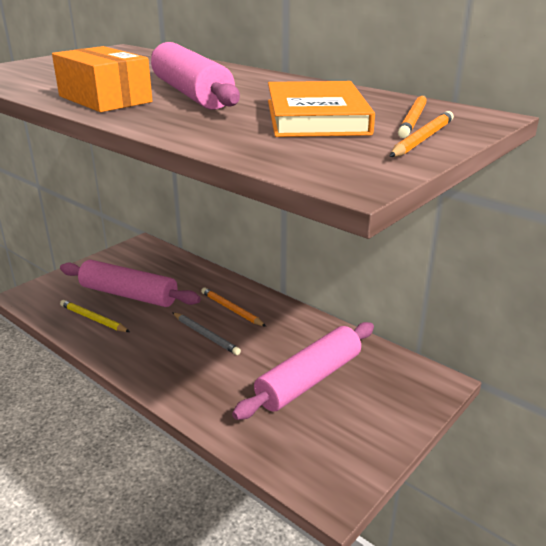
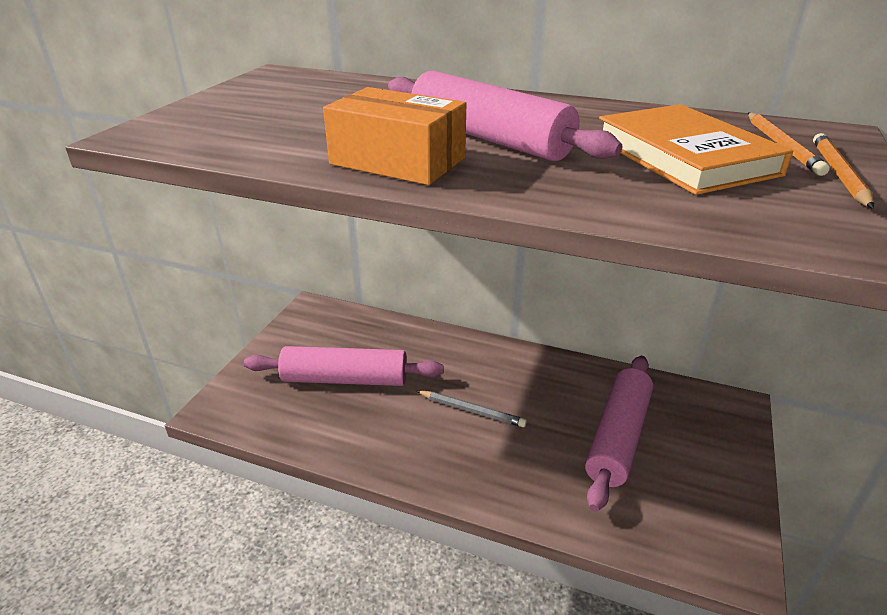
camera: 20 degrees left, 5 degrees up
yellow pencil [60,300,130,332] -> none
orange pencil [201,288,266,327] -> none

